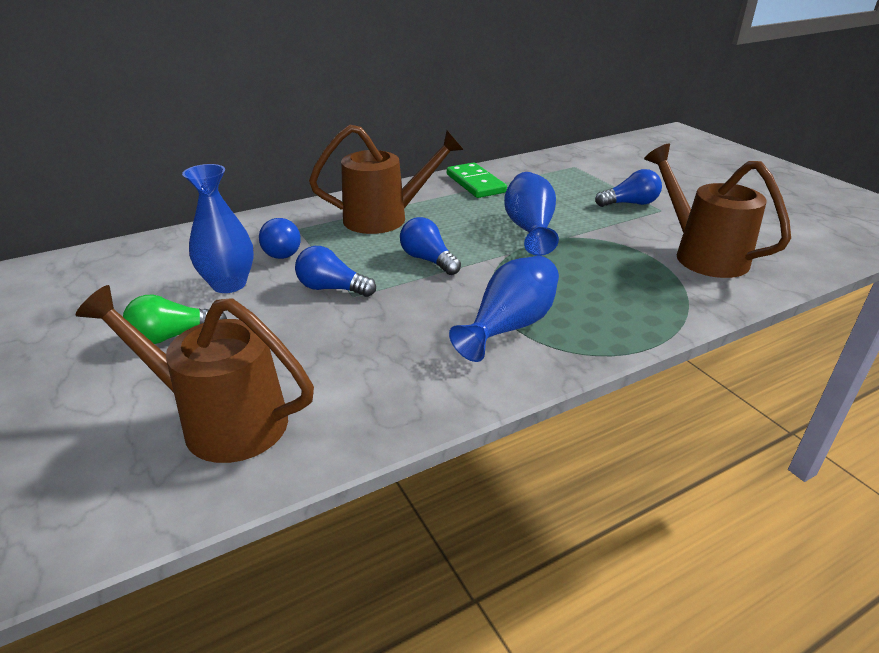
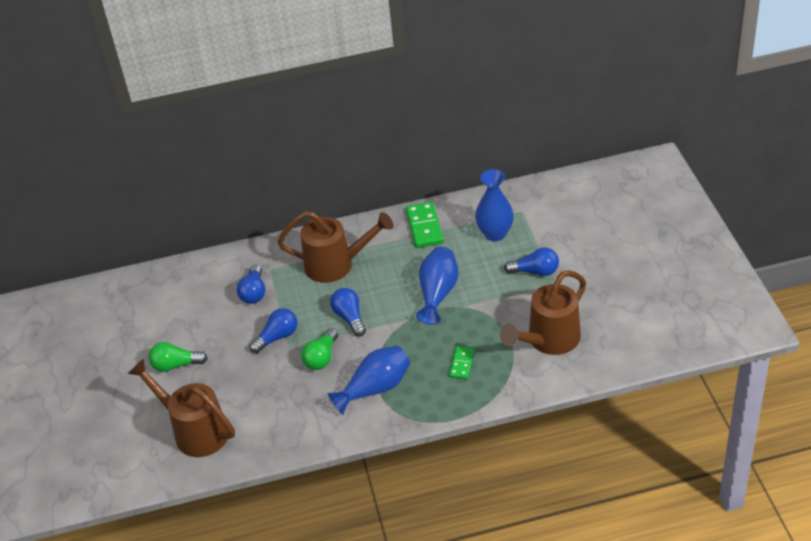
camera: 20 degrees right, 10 degrees up
blue vase [182,164,254,293] -> blue vase moved to [475,169,514,241]
blue light bulb [295,246,376,297] -> blue light bulb turned 105 degrees clockwise [250,308,297,353]
brown watering can [644,144,791,278] -> brown watering can turned 120 degrees counterclockwise [500,270,586,355]
none -> green light bulb [301,328,338,370]
none -> green domino [449,346,475,379]

